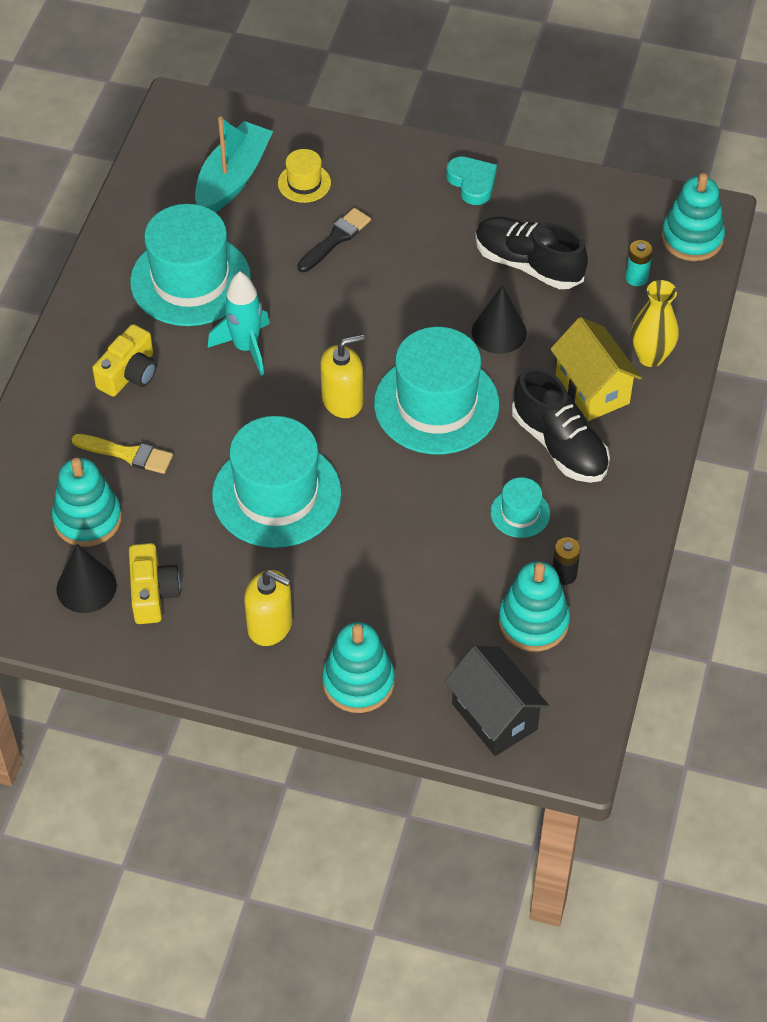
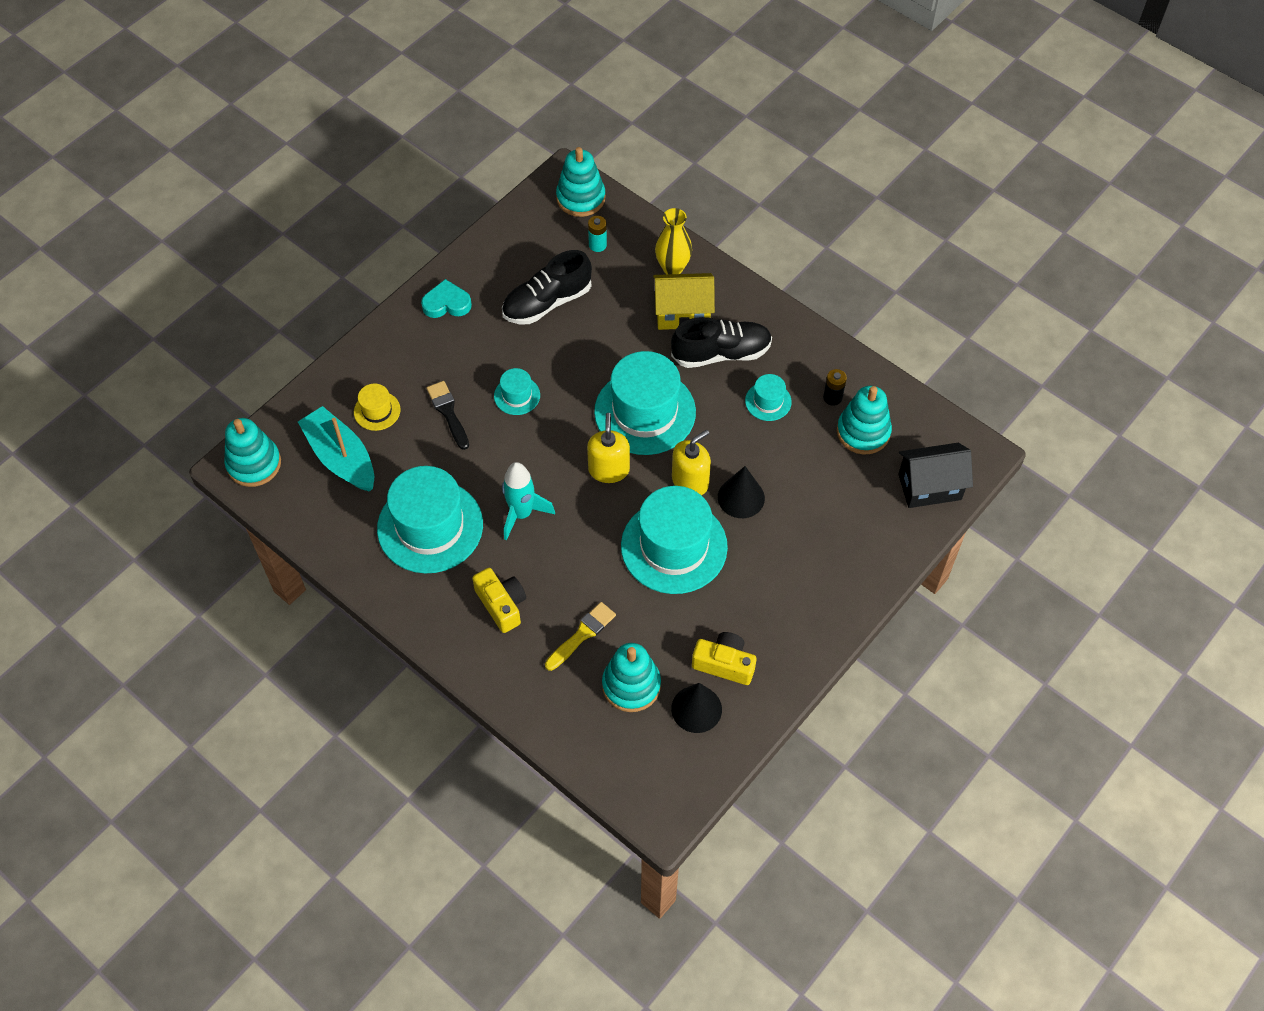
camera: 65 degrees left, 5 degrees up
yellow soap dispenser [244,570,292,646] -> yellow soap dispenser moved to [672,430,711,495]
turquoise stacking toy [322,622,395,713] -> turquoise stacking toy moved to [224,418,281,487]
black cone [472,285,527,354] -> black cone moved to [718,466,765,518]
none -> turquoise hat [494,368,540,415]

